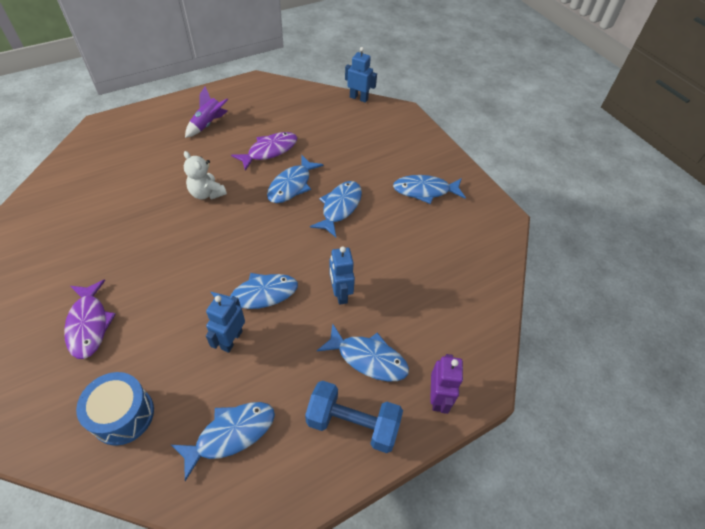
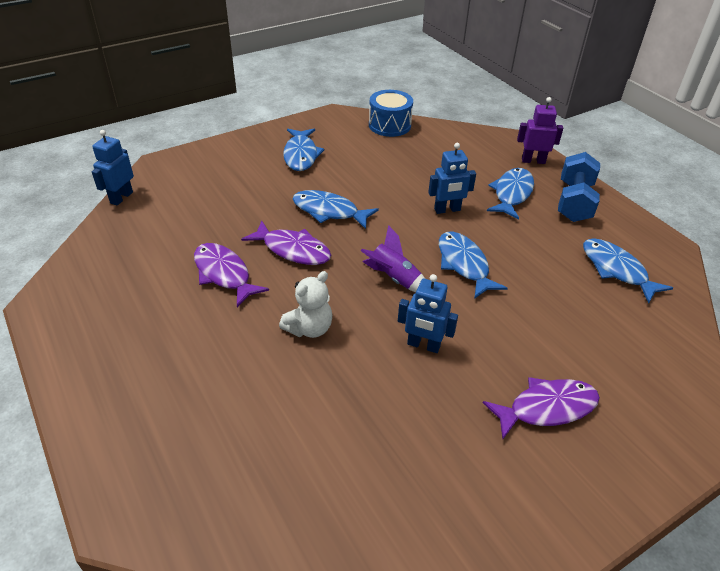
camera: 90 degrees left, 10 degrees down
blue drum [76,372,154,446] -> blue drum moved to [369,90,413,137]
purple rocket [185,86,228,138] -> purple rocket moved to [360,225,425,292]
blue robot [206,294,245,353] -> blue robot moved to [398,274,458,353]
blue fish [267,155,324,203] -> purple fish [241,221,331,265]

